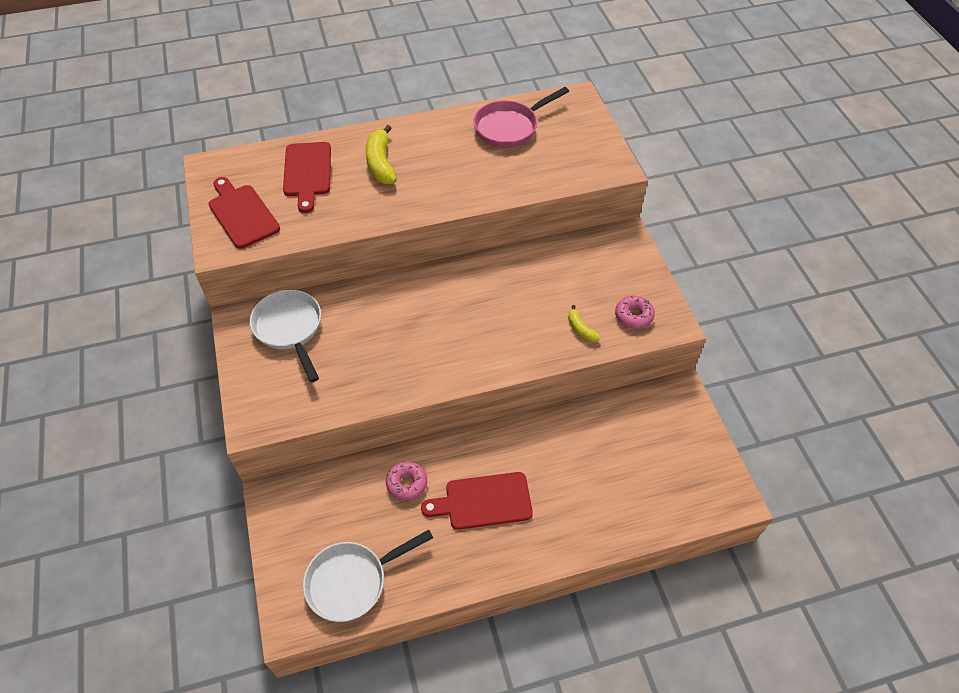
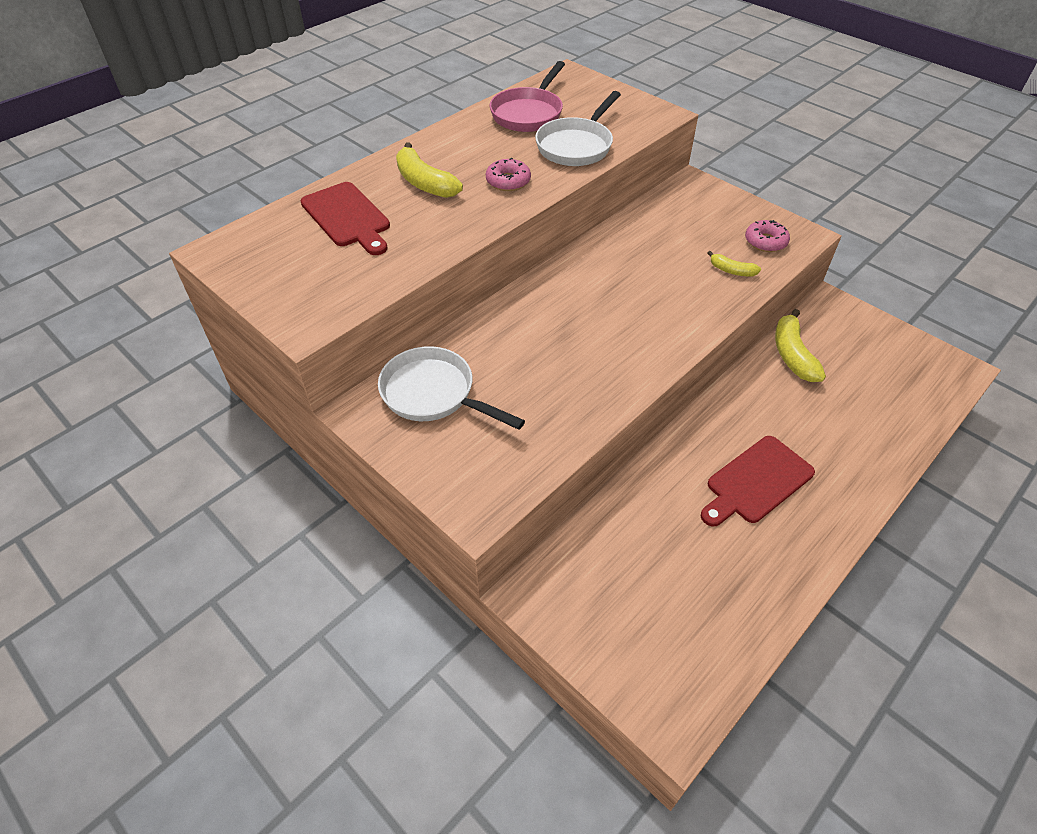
camera: 30 degrees left, 5 degrees down
red cutting board [209,177,280,249] -> none
white pan [303,530,433,622] -> white pan moved to [535,91,621,166]
pink donut [386,461,427,501] -> pink donut moved to [486,158,531,191]
none -> yellow banana [775,309,826,382]

